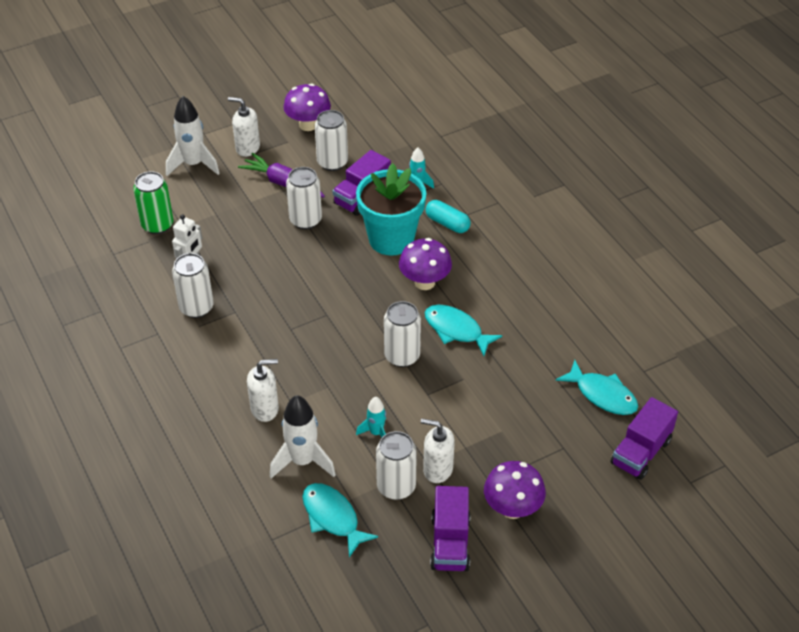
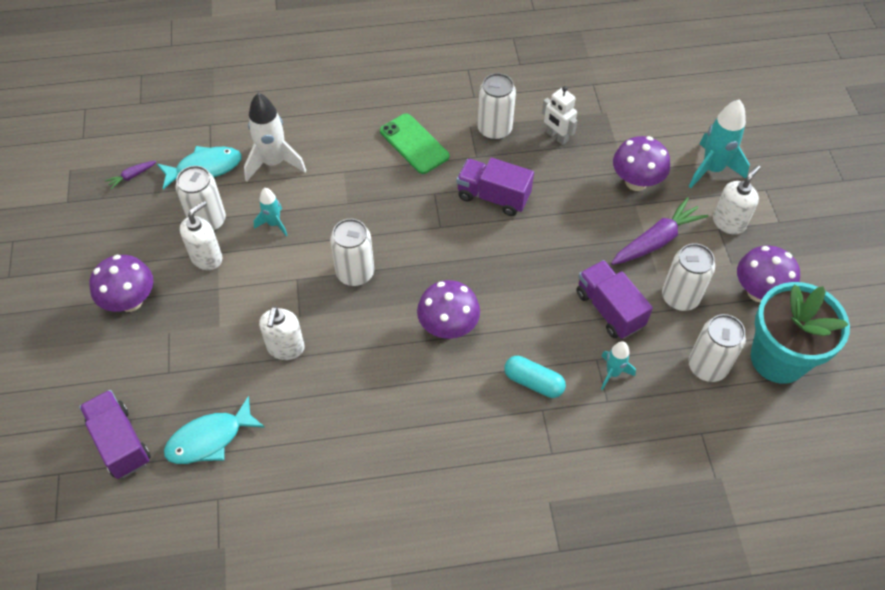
camera: 110 degrees right, 10 degrees up
green can [133,171,173,234] -> none
white rocket [166,96,220,176] -> turquoise rocket [689,99,750,188]
white soap dispenser [247,359,279,422] -> white soap dispenser moved to [259,306,305,360]
white can [286,167,322,229] -> white can moved to [688,314,746,382]
turquoise flower pot [356,163,426,256] -> turquoise flower pot moved to [751,282,850,384]
turquoise capsule [425,200,471,233] -> turquoise capsule turned 60 degrees clockwise [504,356,566,398]
turquoise fish [425,304,502,356] -> none
purple truck [430,486,470,571] -> purple truck moved to [456,158,534,216]
none -> purple carrot [105,161,157,190]
none -> green phone [380,113,450,174]
none -> purple mushroom [613,136,670,191]

